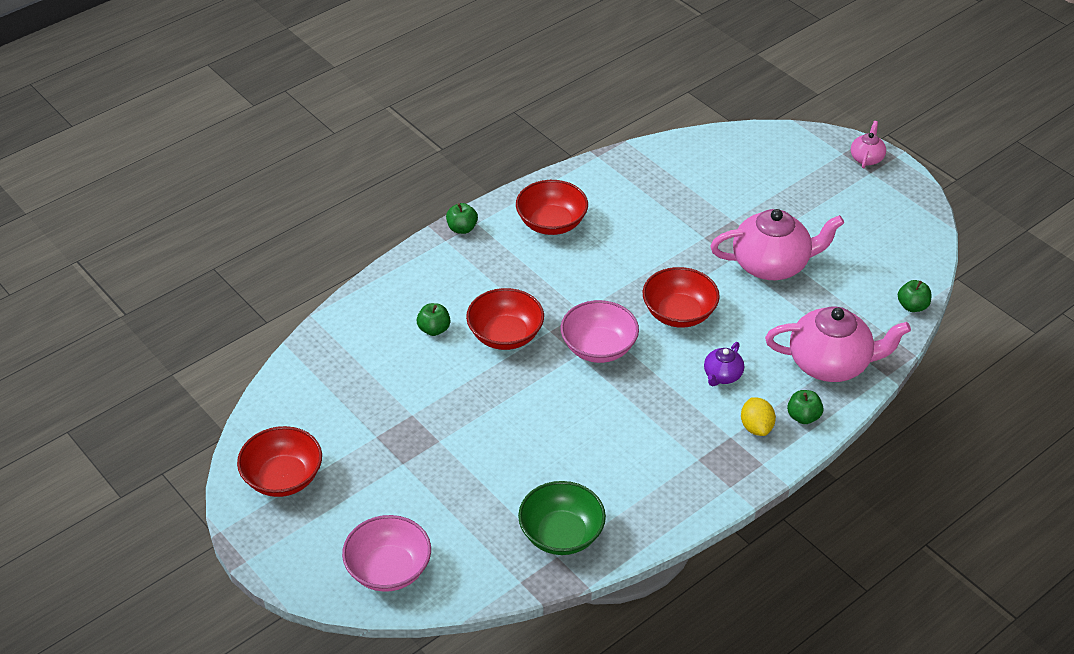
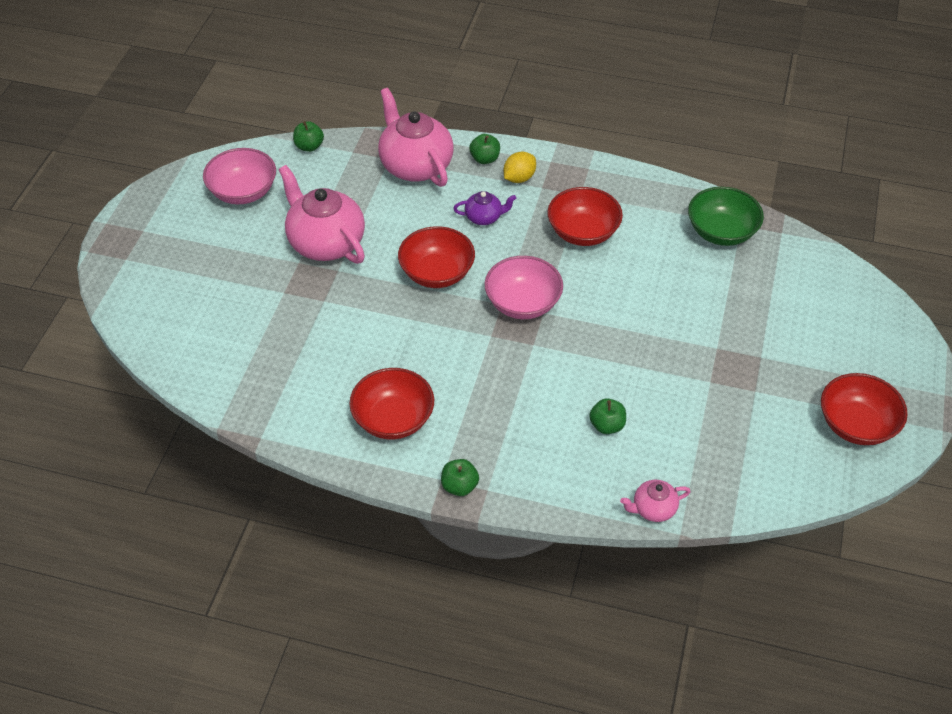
camera: 125 degrees left, 5 degrees up
pink bowl [342,515,431,592] -> pink bowl moved to [203,148,276,204]
red bowl [466,288,544,350] -> red bowl moved to [547,187,623,246]
pink teapot [851,121,886,168] -> pink teapot moved to [620,480,691,522]

